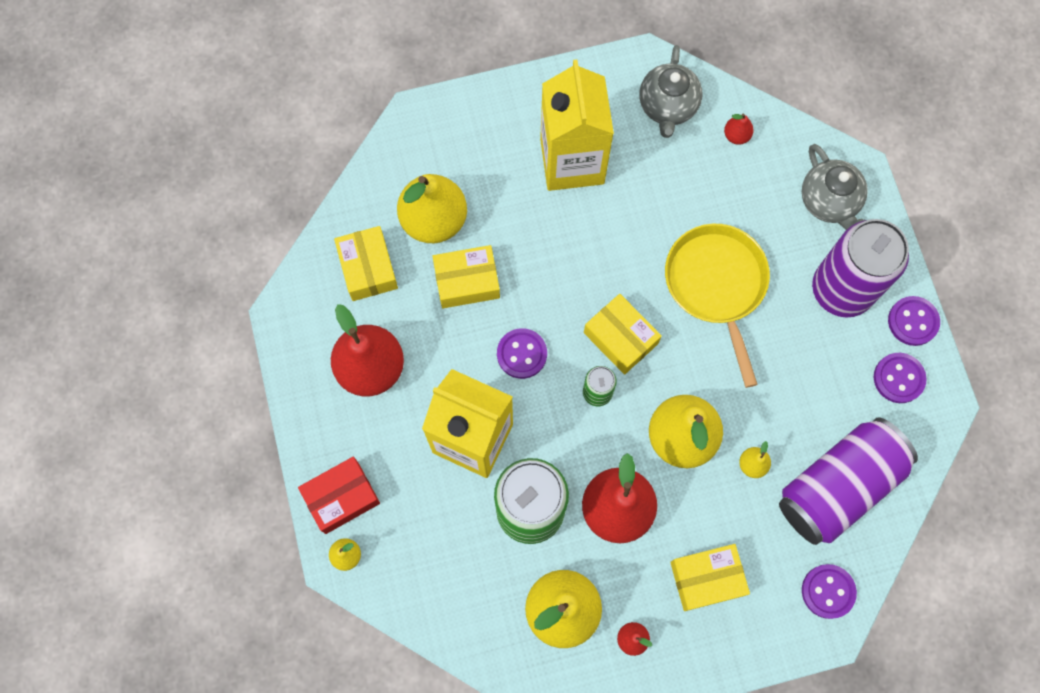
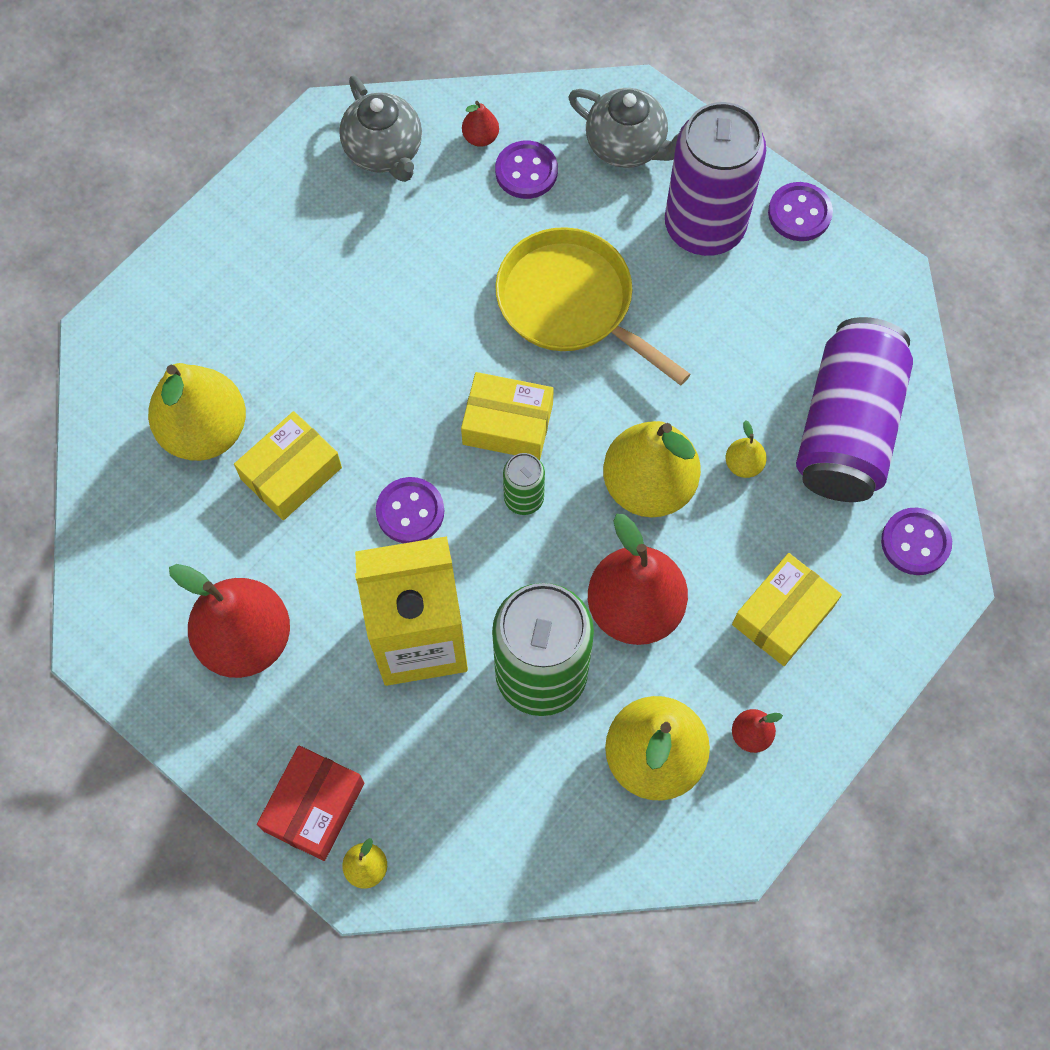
camera: 35 degrees left, 5 degrees down
yellow box [334,226,398,301] -> none
yellow carton [540,59,614,191] -> none
purple button [874,353,927,403] -> purple button moved to [495,141,558,199]

